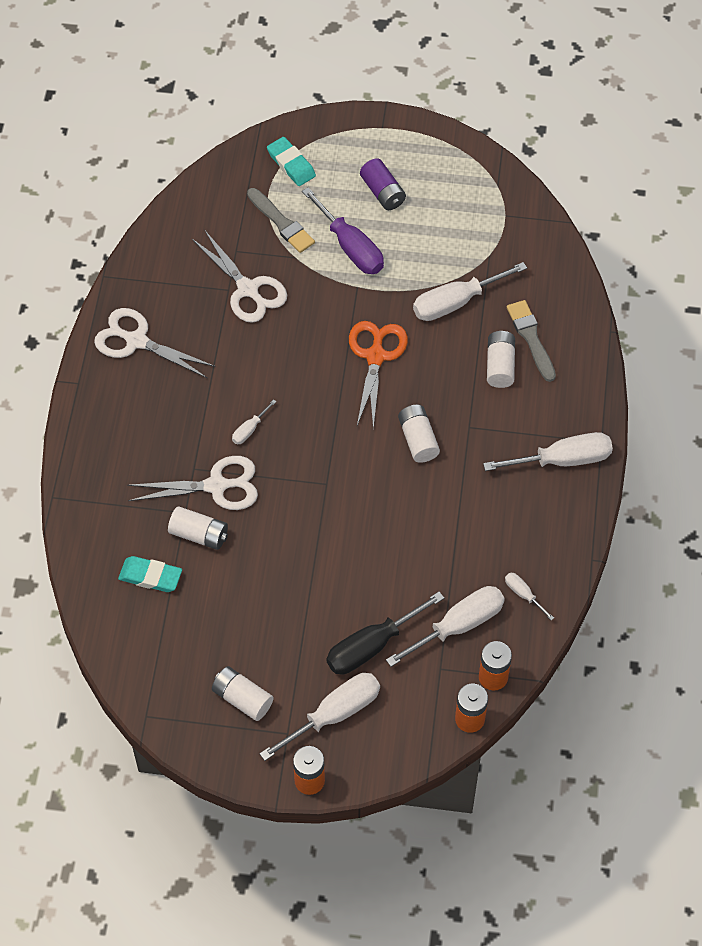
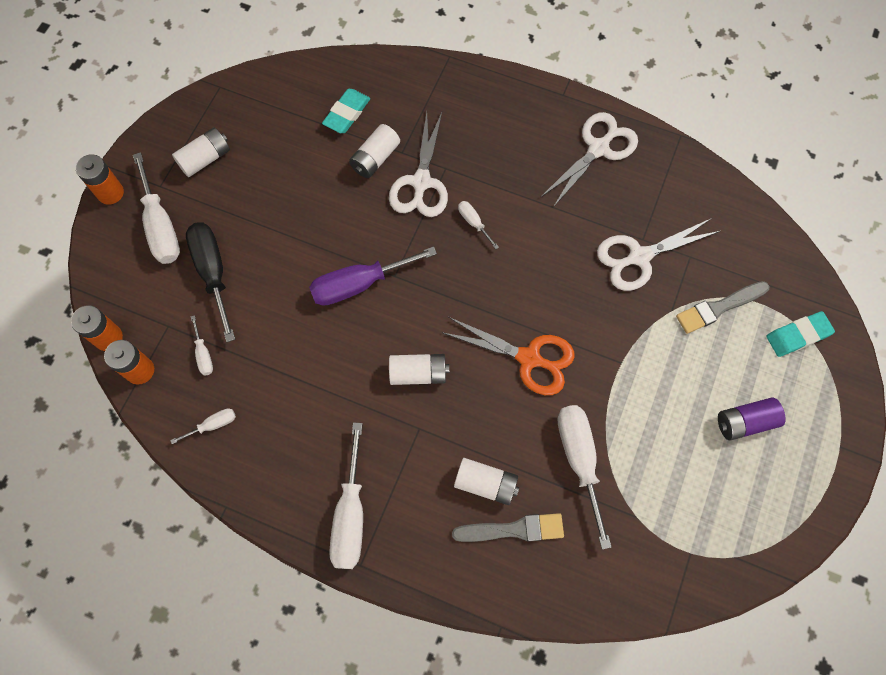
camera: 105 degrees right, 10 degrees up
purple screwdriver [302,187,384,274] -> purple screwdriver moved to [309,246,437,306]
white screwdriver [386,586,505,667] -> white screwdriver [191,315,213,376], size x0.48

